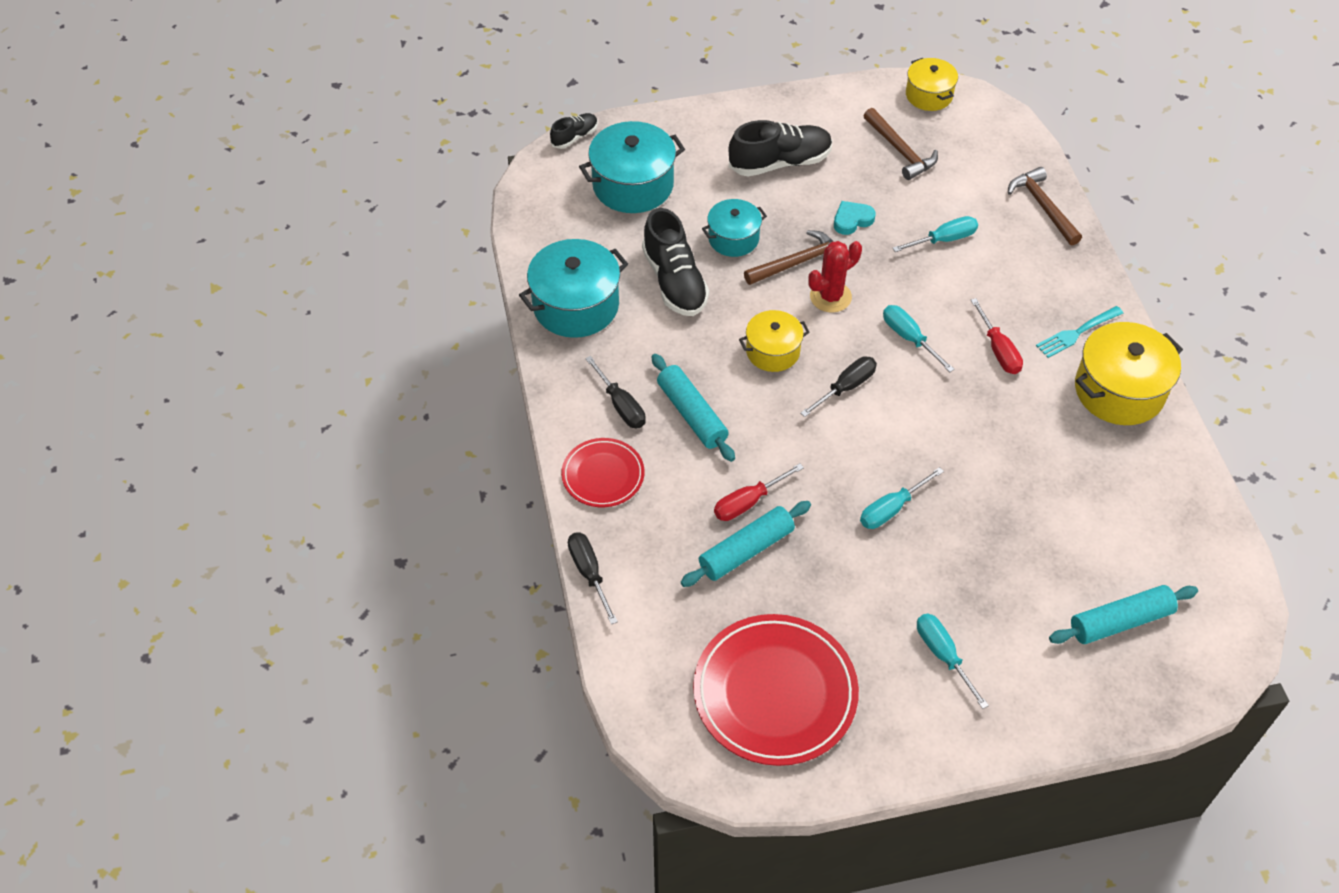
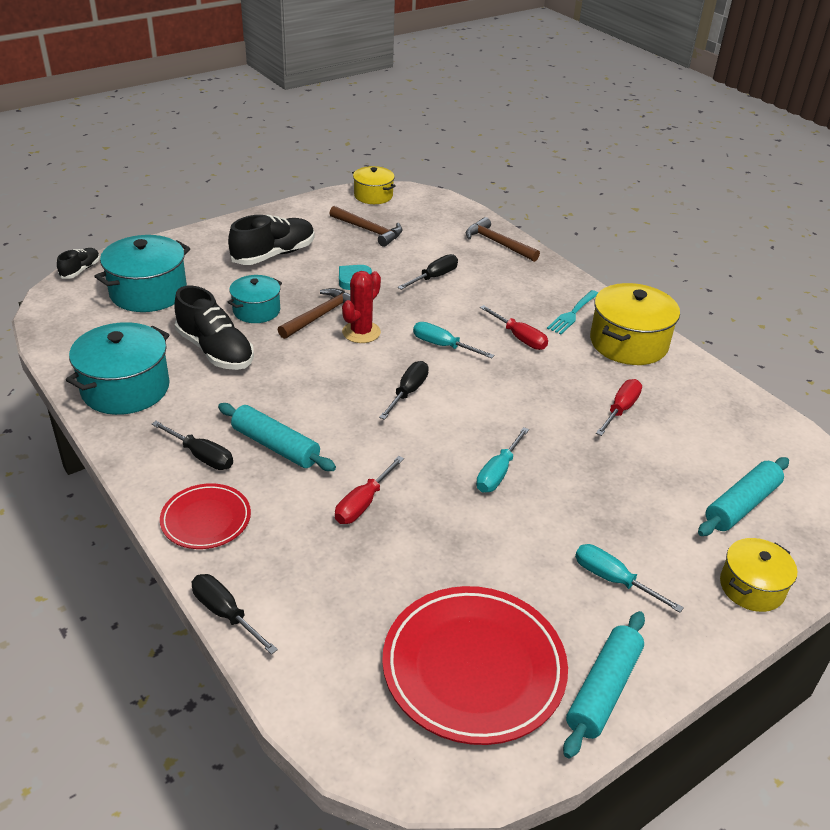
camera: 25 degrees left, 15 degrees down
turquoise rolling pin [681,501,811,587] -> turquoise rolling pin moved to [563,611,645,758]
yellow pot [739,310,810,372] -> yellow pot moved to [720,538,797,612]
turquoise screwdriver [893,216,978,252] -> black screwdriver [398,254,458,290]
none -> red screwdriver [596,379,642,436]

